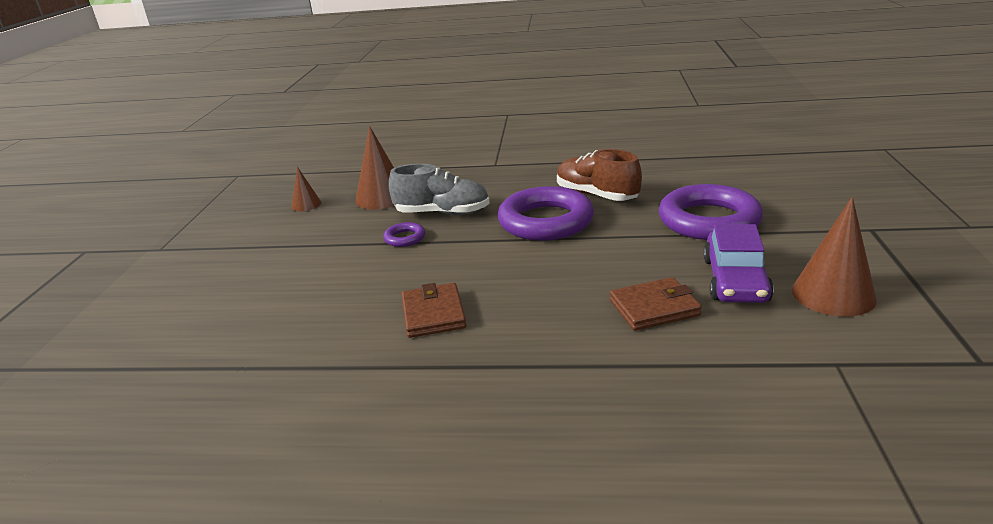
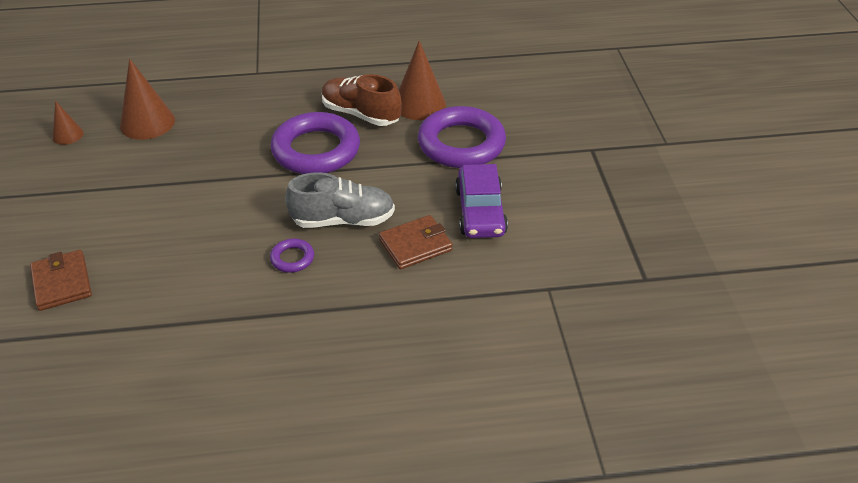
camera: 15 degrees left, 15 degrees up
purple ring [383,222,425,247] -> purple ring moved to [270,239,314,273]
grey shoe [389,164,490,215] -> grey shoe moved to [285,173,395,228]
brown wallet [401,283,466,338] -> brown wallet moved to [30,250,92,311]
brown cone [792,197,877,317] -> brown cone moved to [399,41,446,120]

